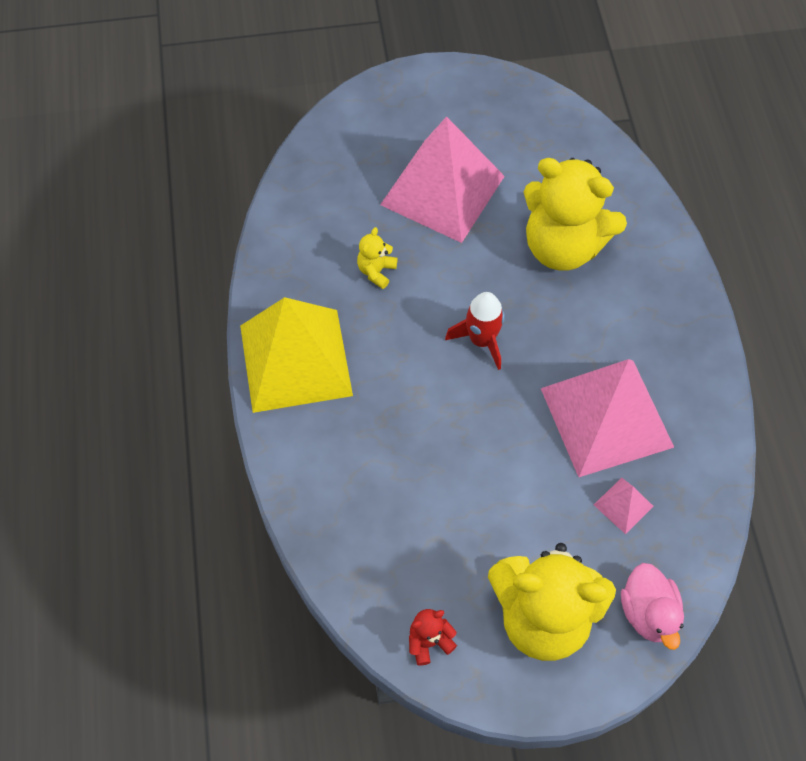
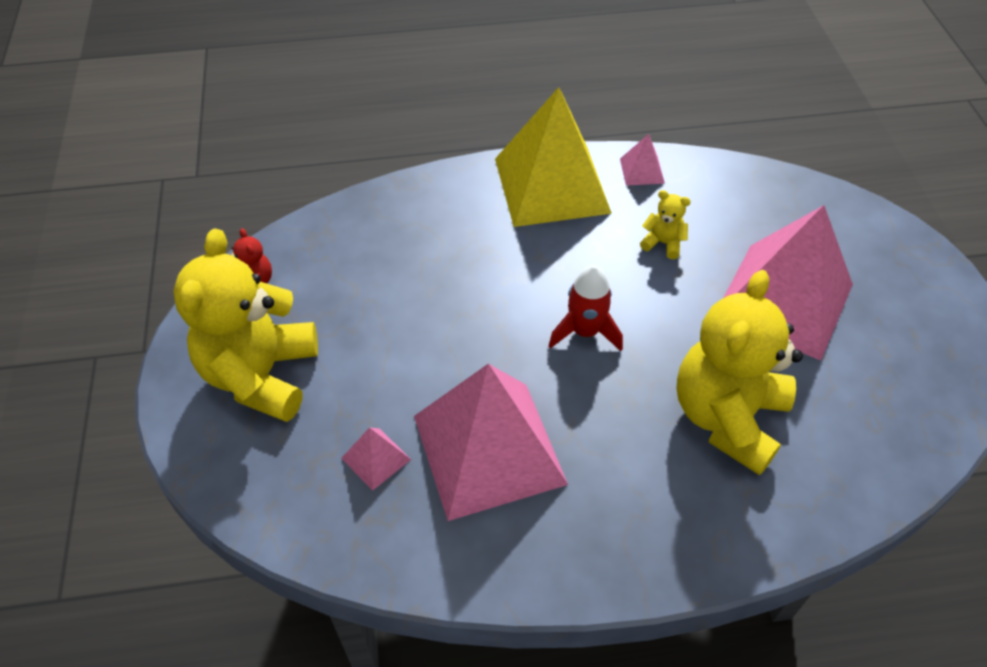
camera: 90 degrees right, 10 degrees down
pink duck [621,563,684,650] -> none
none -> pink pyramid [620,134,665,186]

